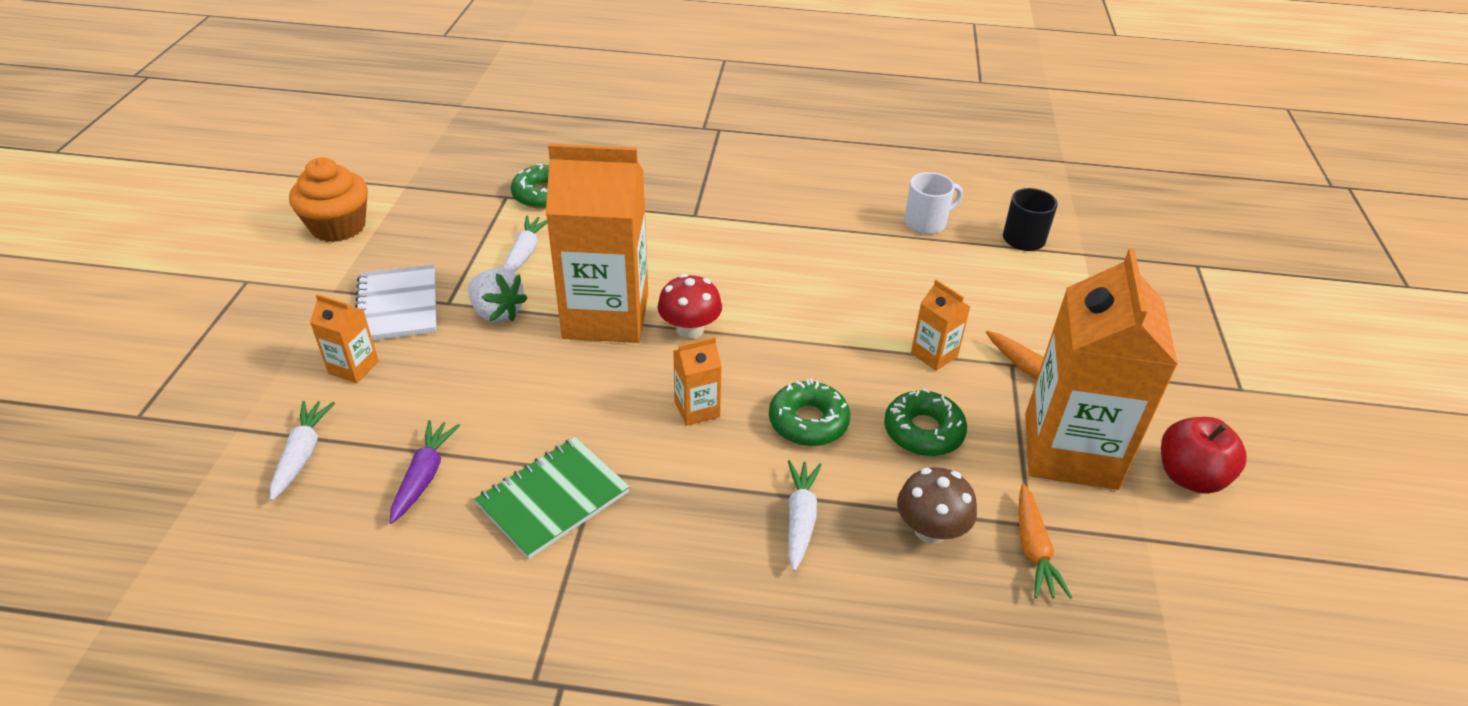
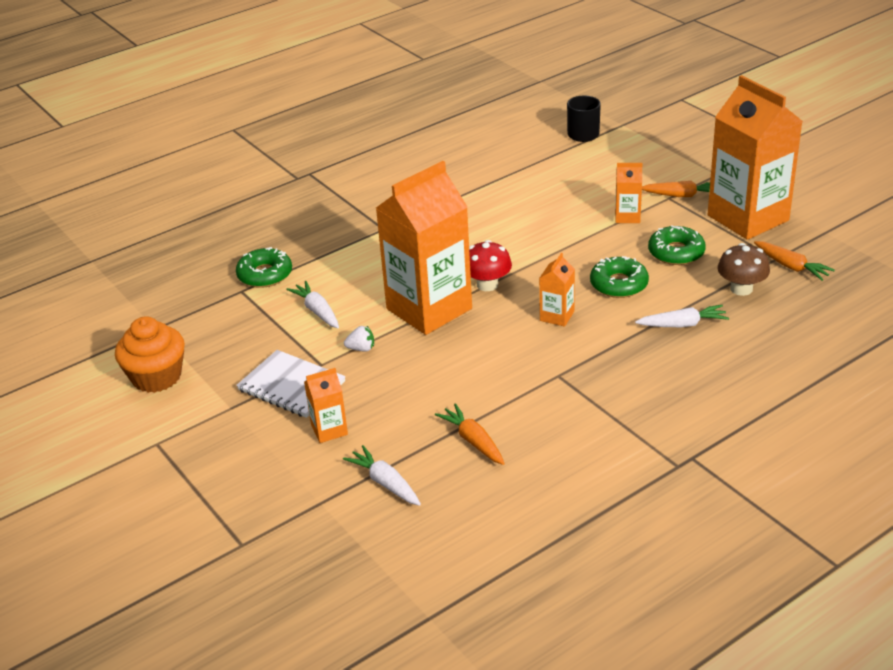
camera: 40 degrees left, 5 degrees down
purple carrot [389,420,460,524] -> orange carrot [435,403,505,465]
white strawberry [468,268,528,322] -> white strawberry [344,326,374,352], size x0.57
green notebook [475,437,630,559] -> none
white carrot [788,460,822,571] -> white carrot turned 120 degrees clockwise [635,305,729,327]
white mug [904,172,963,234] -> none
red apple [1161,417,1247,494] -> none

